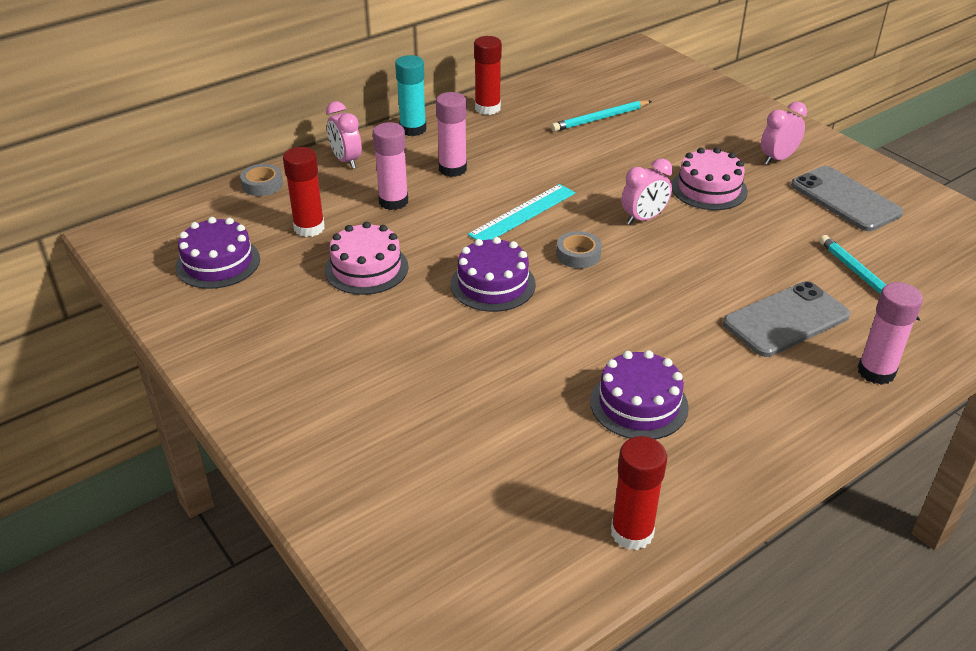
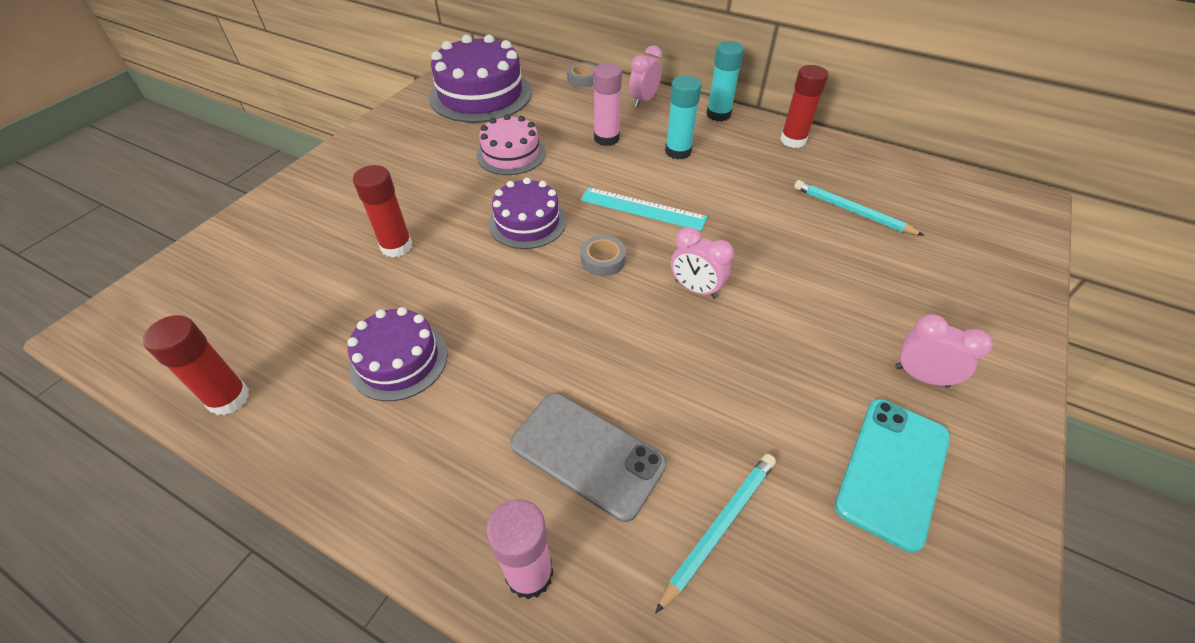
camera: 65 degrees right, 10 degrees up
purple cake [175,217,260,289] -> purple cake [429,34,532,123], size x1.67
red glue stick [283,147,325,237] -> red glue stick moved to [353,165,412,258]
pink glue stick [436,92,467,177] -> turquoise glue stick [665,75,702,160]
pink cake [672,148,748,210] -> none
grey phone [791,166,903,231] -> turquoise phone [835,399,950,553]

